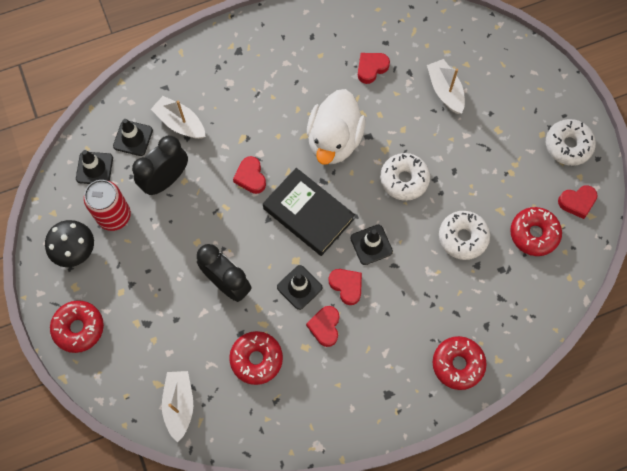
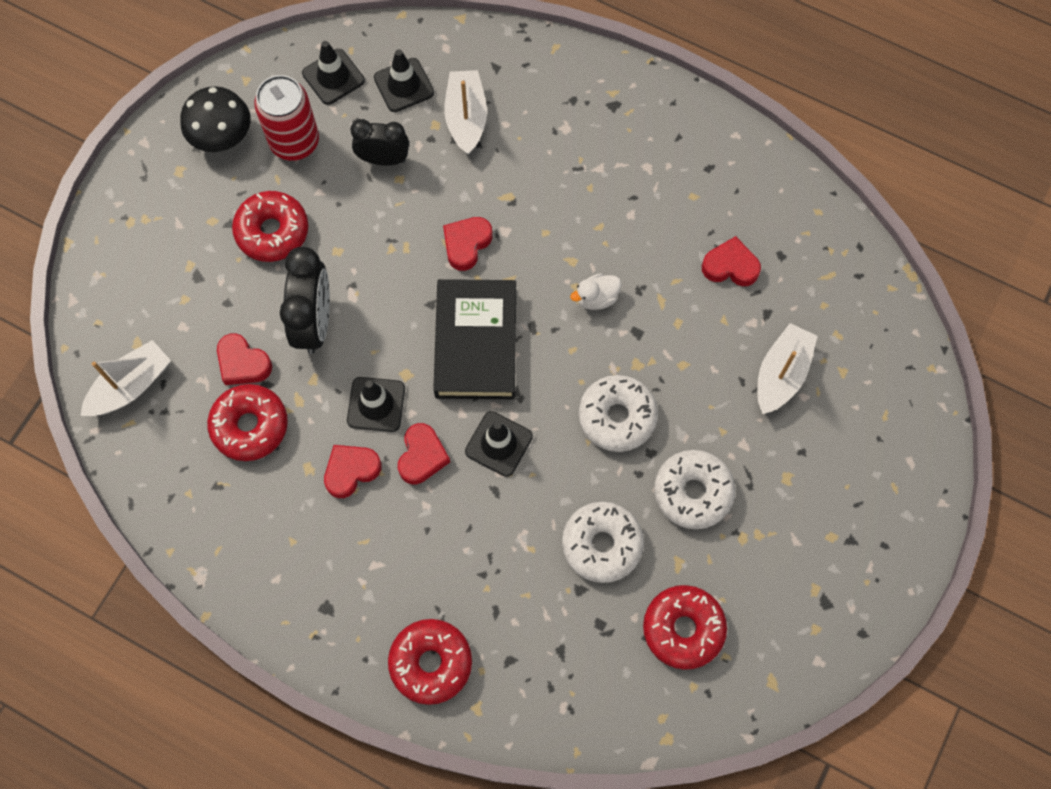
camera: 50 degrees right, 0 degrees up
red donut [50,300,104,353] -> red donut moved to [232,191,308,262]
black clock [132,135,188,195] -> black clock [351,119,409,166], size x0.66
white duck [307,89,365,165] -> white duck [570,273,621,310], size x0.40
white donut [546,119,596,166] -> white donut moved to [654,450,735,529]
red heart [558,185,598,219] -> red heart moved to [217,333,272,385]

